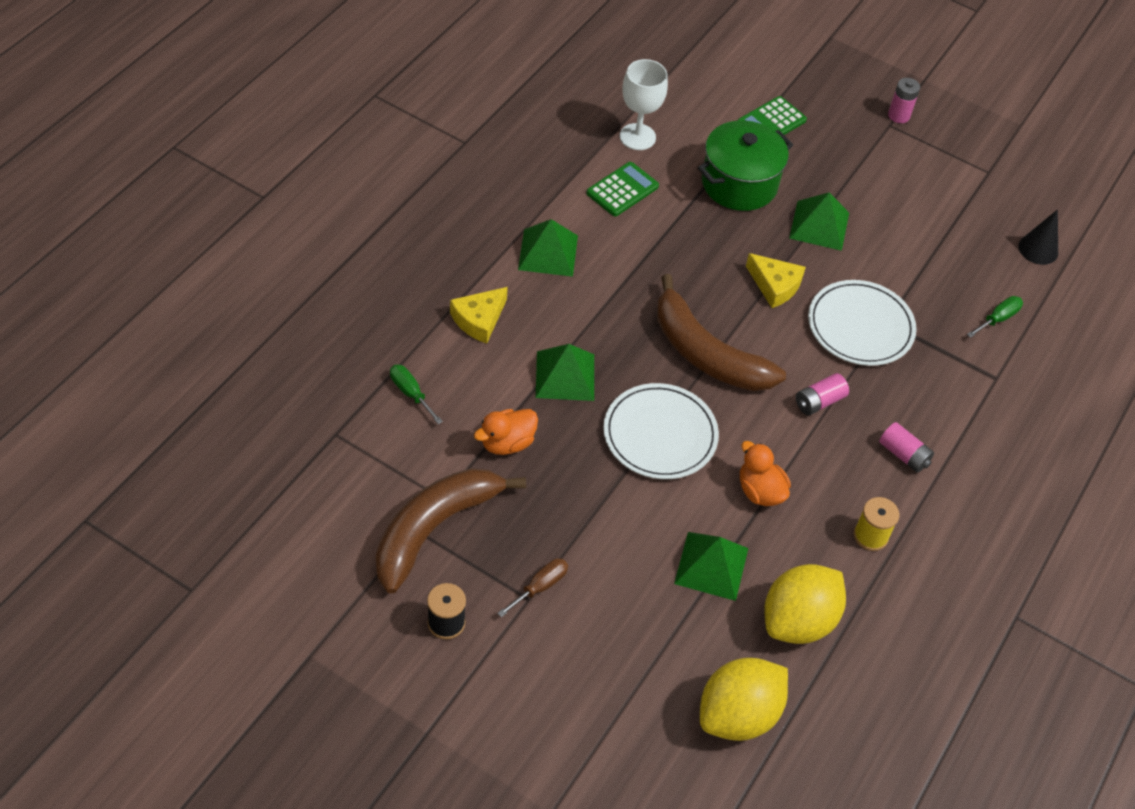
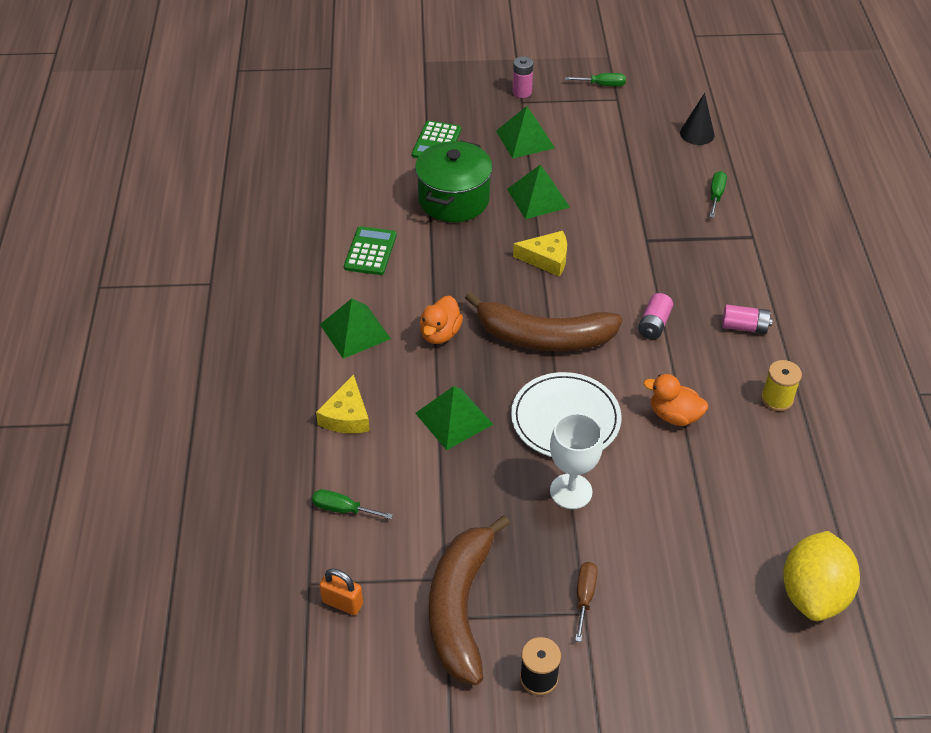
camera: 30 degrees left, 5 degrees down
orange duck [474,409,538,455] -> orange duck moved to [420,296,463,344]
white goblet [620,59,668,150] -> white goblet moved to [550,413,603,509]
green pyramid [674,532,748,601] -> green pyramid moved to [496,106,555,158]
yellow lemon [764,564,846,644] -> none
white plate [808,280,916,366] -> none
none -> orange padlock [319,569,363,615]
none -> green screwdriver [565,73,626,86]

